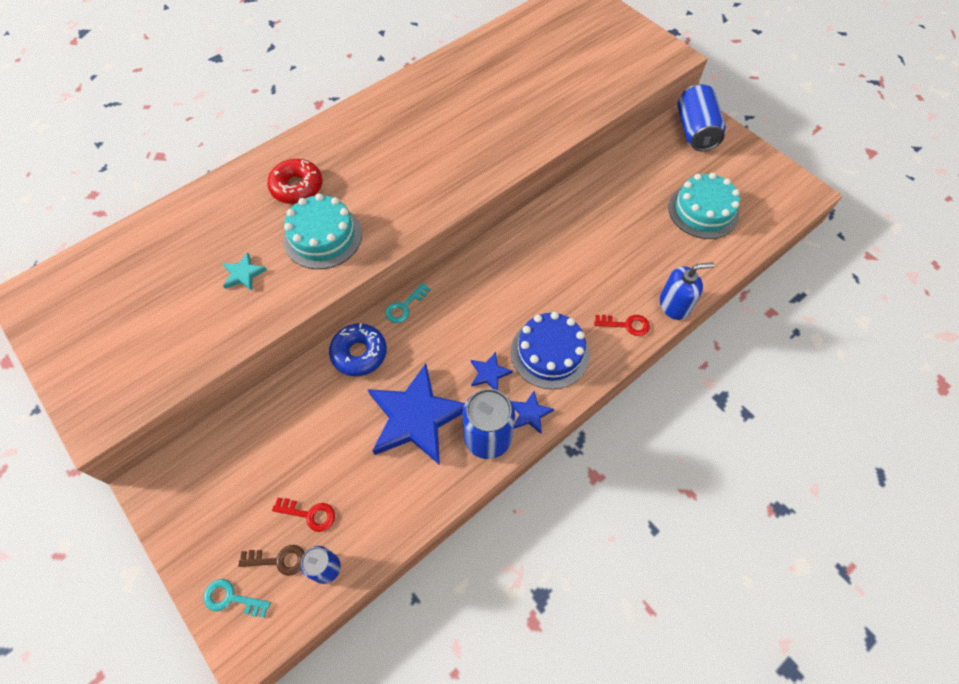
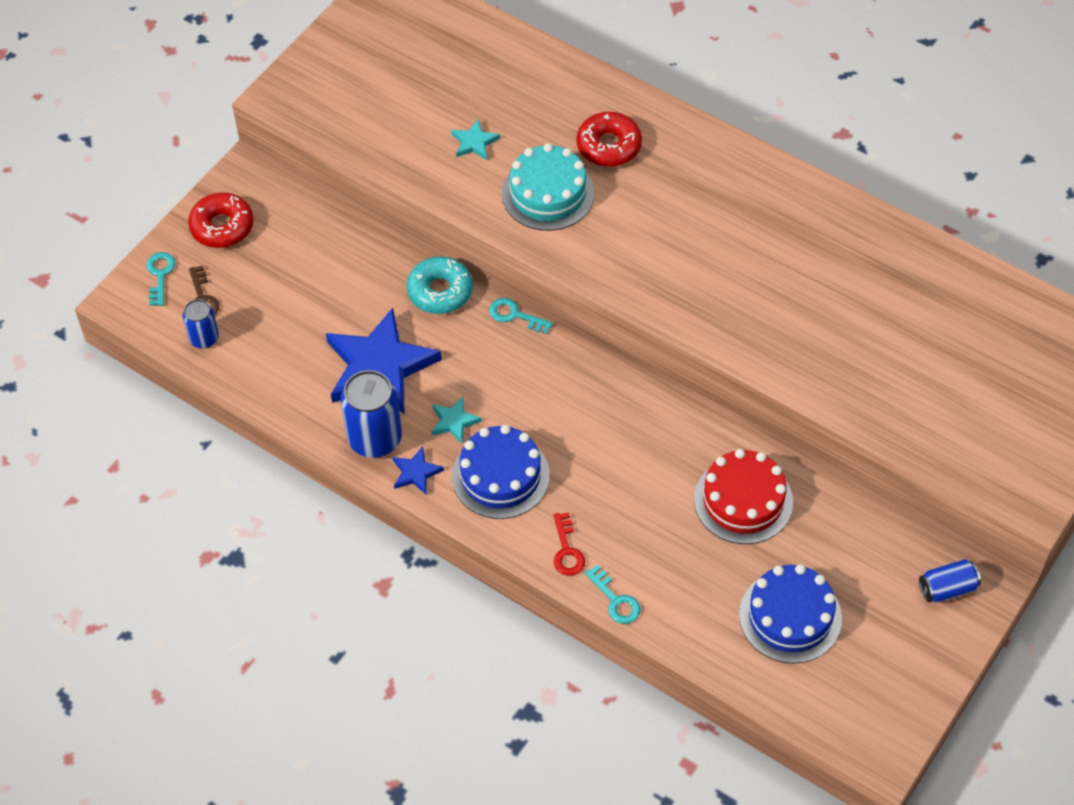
camera: 75 degrees right, 5 degrees down
red key [272,498,335,532] -> none
blue donut [329,323,387,376] -> turquoise donut [407,256,473,314]
blue star [471,352,513,390] -> turquoise star [431,396,482,443]
blue soap dispenser [660,262,714,320] -> turquoise key [585,565,641,624]
turquoise cake [668,173,740,239] -> blue cake [739,564,842,664]
blue can [677,84,726,151] -> blue can [919,559,981,603], size x0.57
none -> red donut [188,193,254,248]
none -> red cake [694,449,793,544]

